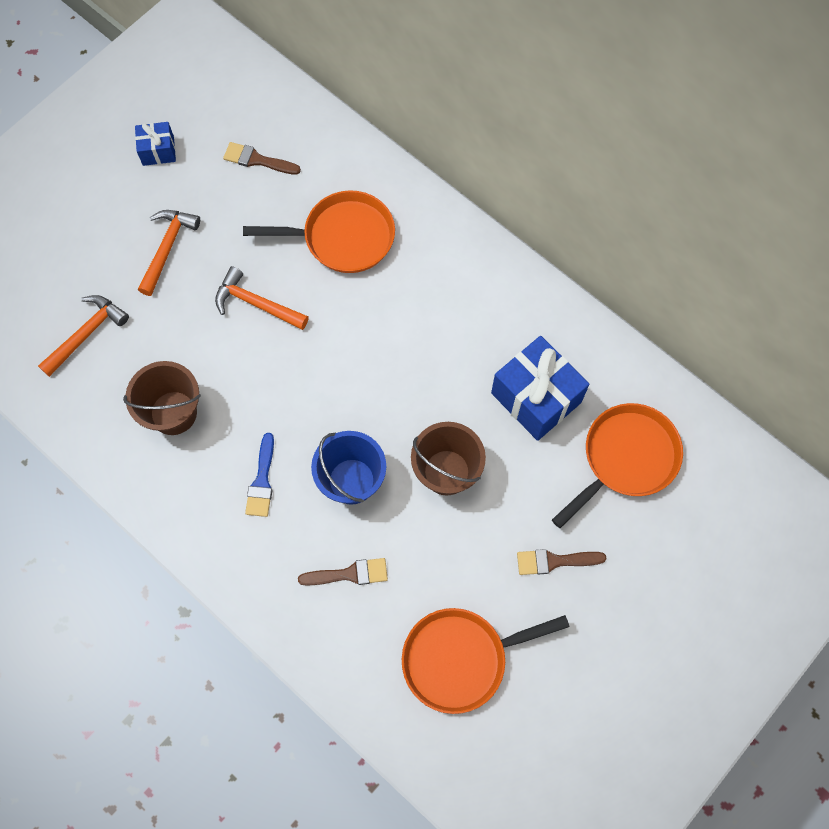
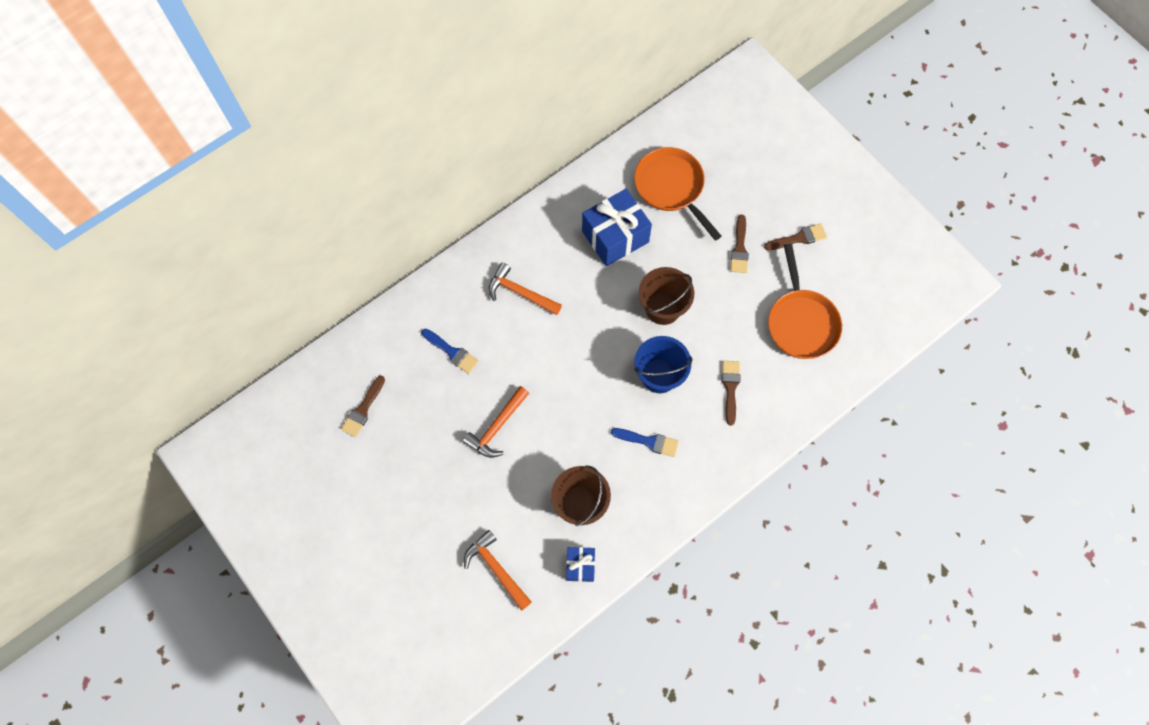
camera: 80 degrees left, 0 degrees up
blue gift [135,122,176,166] -> blue gift moved to [566,547,595,582]
orange hammer [138,210,200,296] -> orange hammer moved to [489,263,562,315]
orange pan [243,190,395,273] -> blue brush [421,329,478,374]
none -> brown brush [764,223,827,251]

